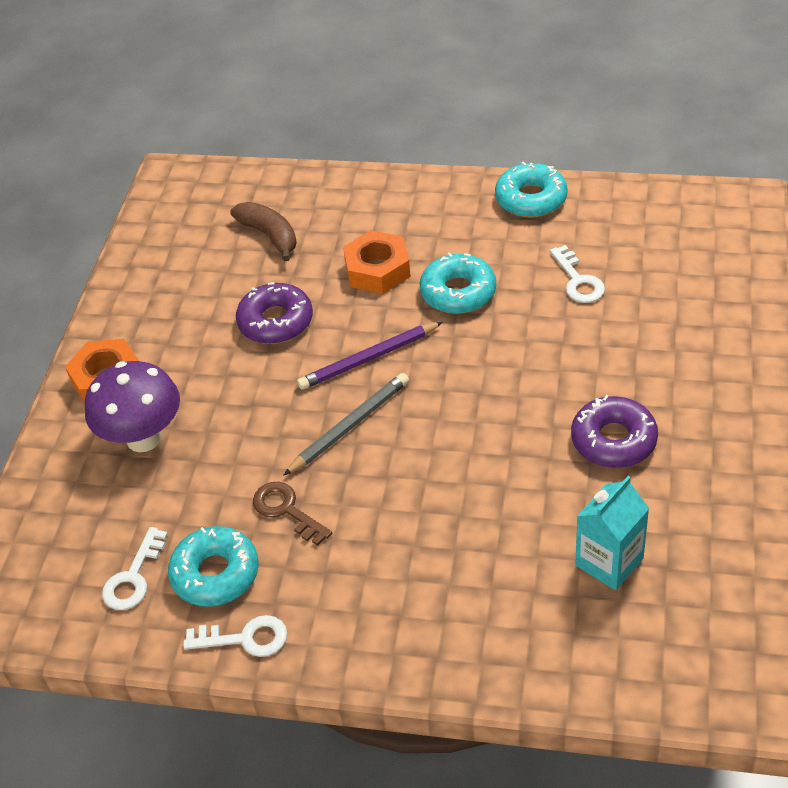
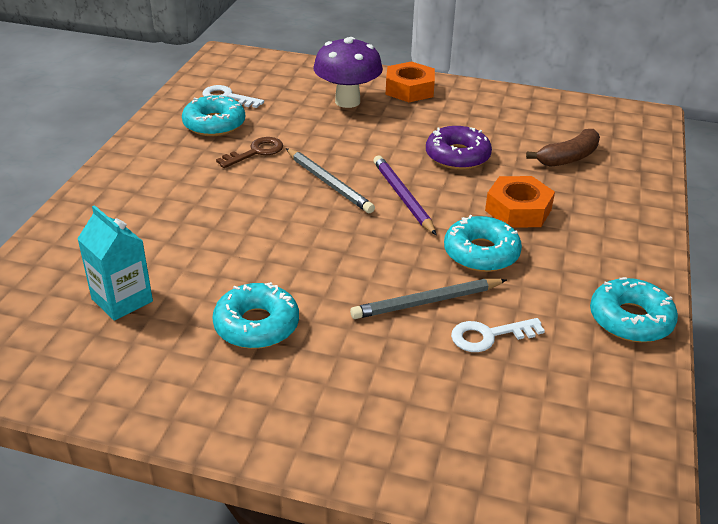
camera: 90 degrees right, 10 degrees down
white key [183,615,288,657] -> none
purple donut [571,395,658,468] -> turquoise donut [212,282,299,349]
none -> grey pencil [350,279,507,319]

